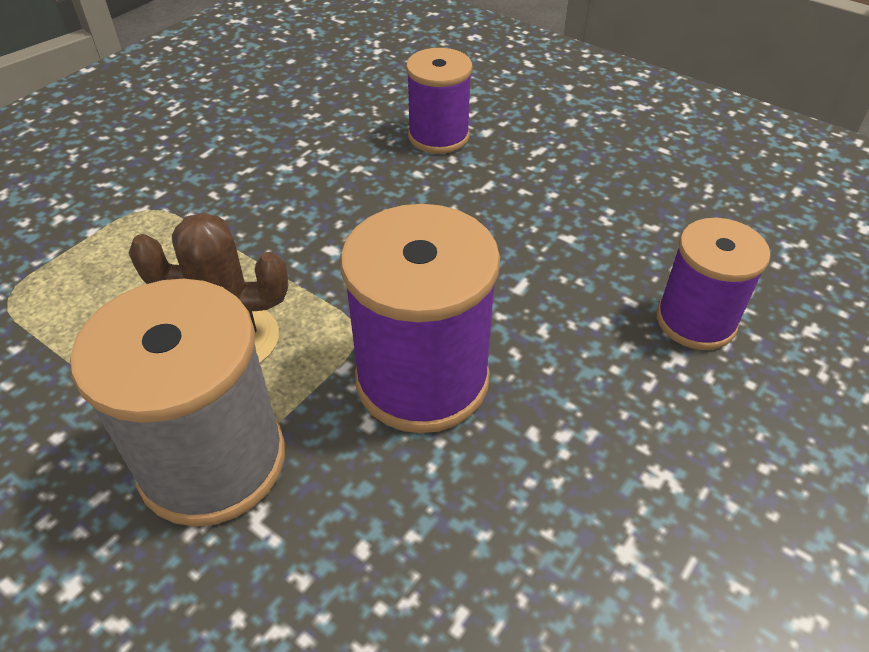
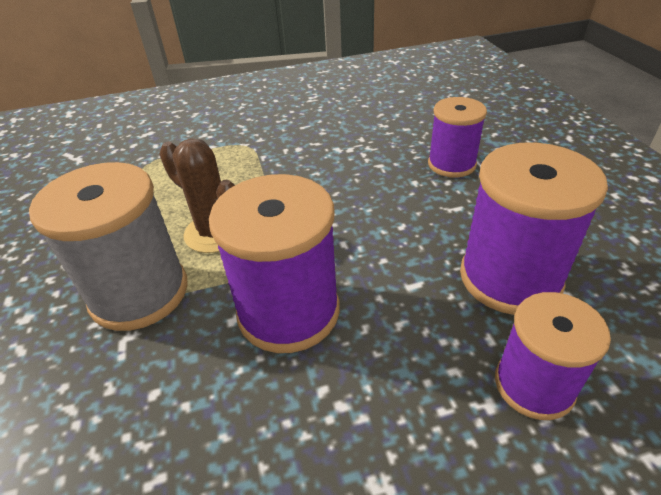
camera: 40 degrees right, 5 degrees down
none -> purple spool [460,142,608,315]

